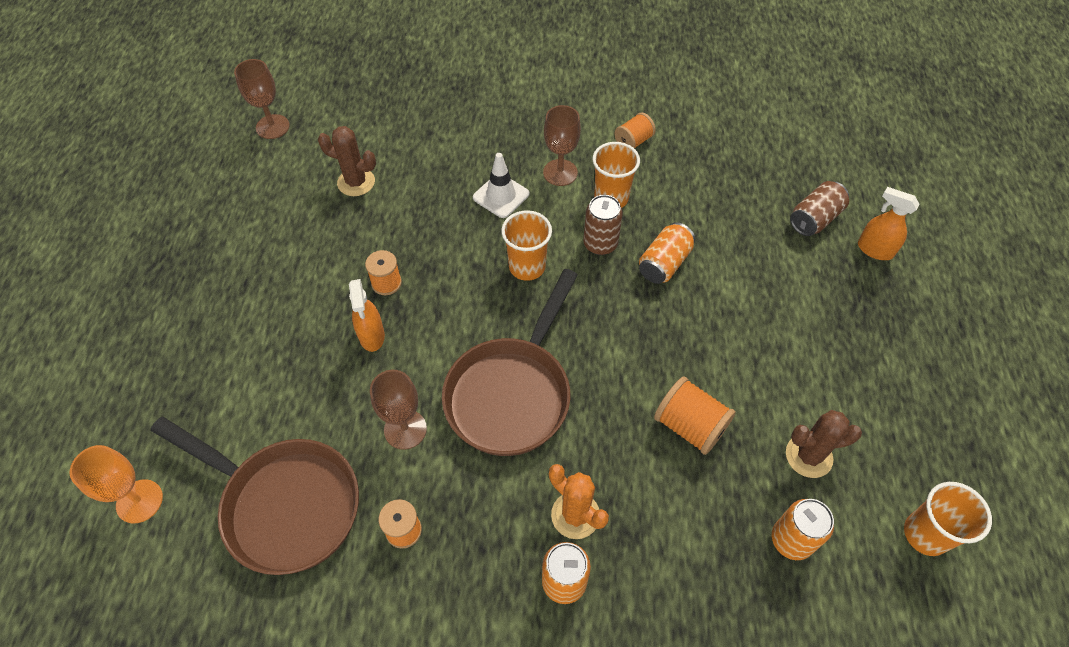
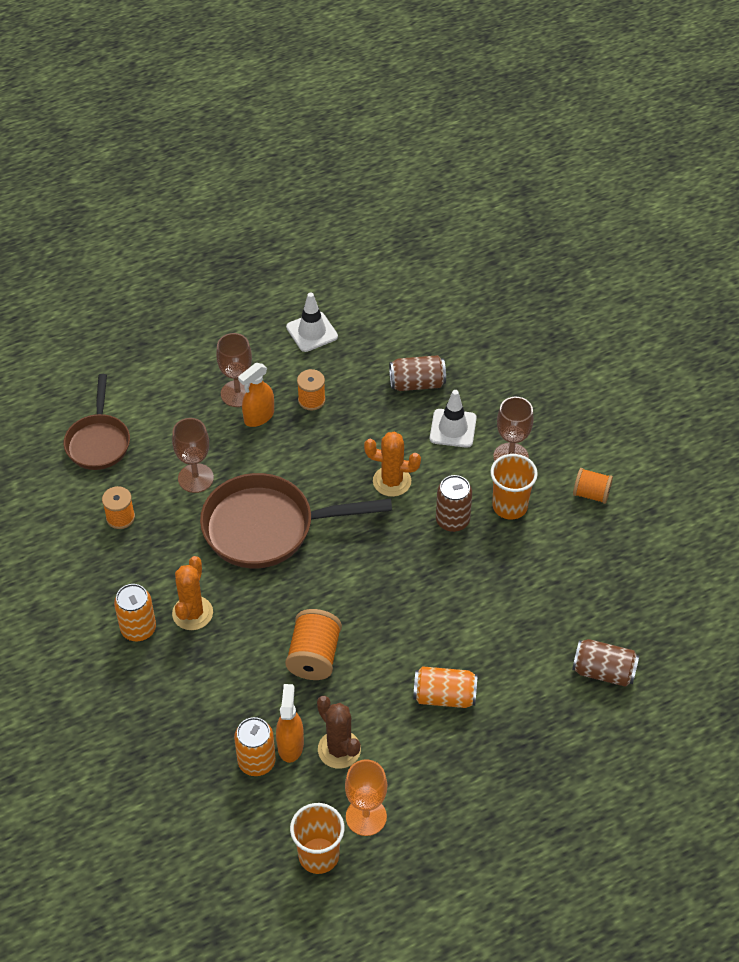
camera: 60 degrees right, 5 degrees down
orange goblet [70,445,163,524] -> orange goblet moved to [345,759,387,836]
brown pan [151,417,359,575] -> brown pan [64,374,130,470], size x0.62
brown goblet [234,59,290,139] -> brown goblet moved to [216,333,252,407]
brown cactus [318,126,376,196] -> none
orange cup [501,210,552,281] -> orange cactus [364,431,421,497]
orange can [639,222,695,284] -> orange can moved to [413,666,478,708]
orange spray bottle [858,187,919,260] -> orange spray bottle moved to [276,684,304,763]
none -> white traffic cone [286,292,338,352]
none -> brown can [389,355,446,391]

